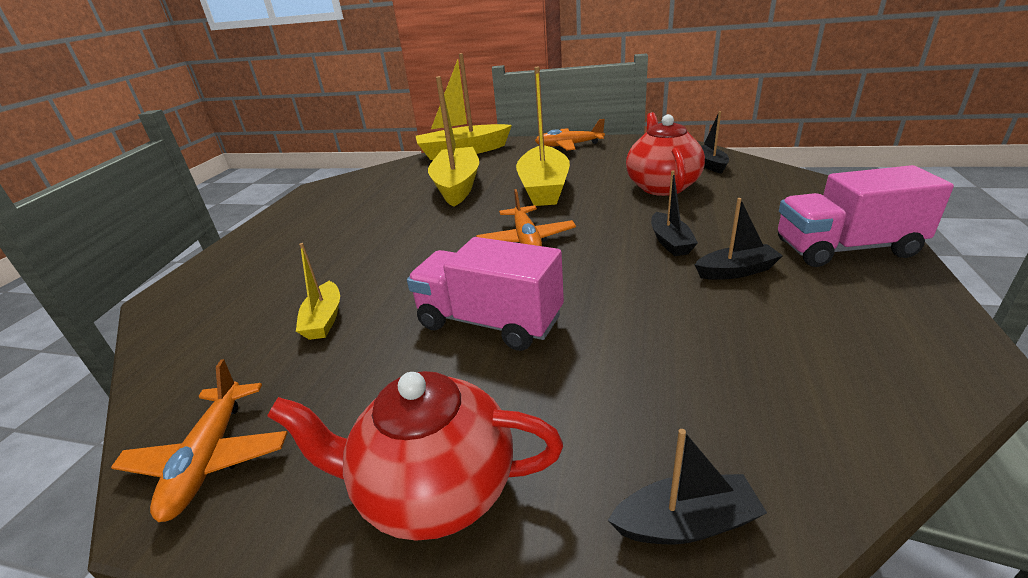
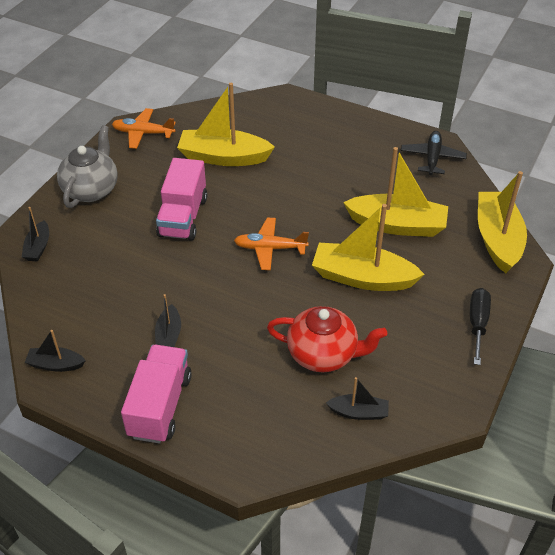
camera: 100 degrees right, 15 degrees up
red teapot [267,371,563,540] -> grey teapot [57,125,118,208]
yellow boat [296,243,340,340] -> yellow boat [177,83,275,166], size x2.00
pink truck [407,237,564,351] -> pink truck turned 150 degrees clockwise [156,158,207,241]
orange plane [535,119,605,150] -> black screwdriver [470,288,491,365]
black boat [651,170,698,256] -> black boat moved to [25,330,86,372]
none -> black plane [401,131,467,175]

